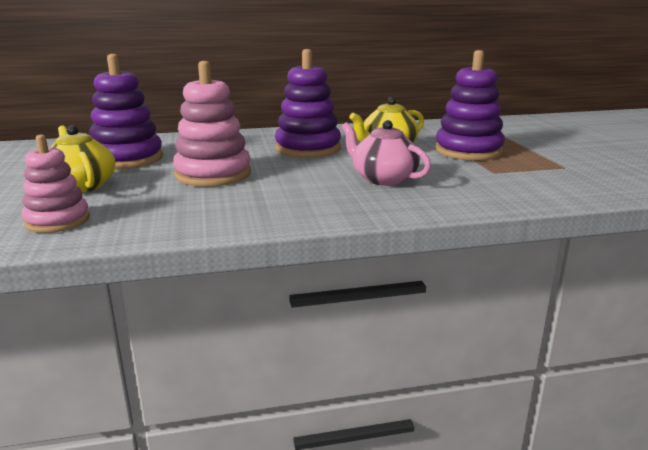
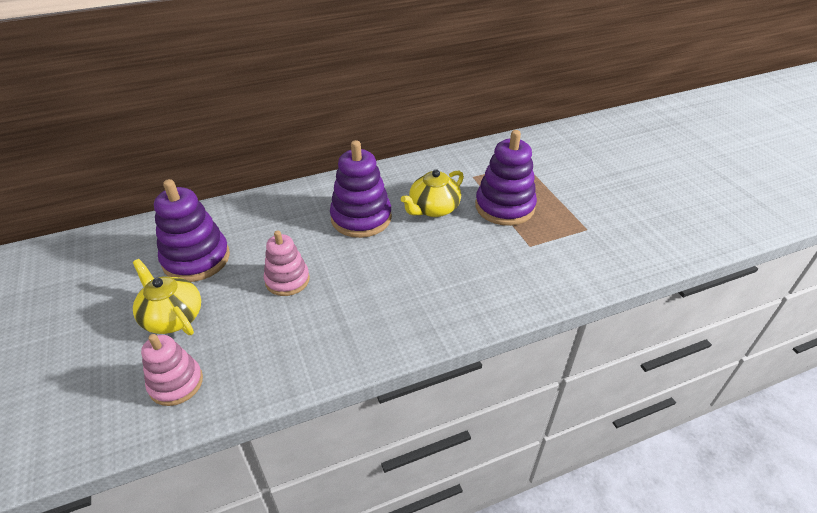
camera: 10 degrees left, 20 degrees up
pink stacking toy [173,61,251,187] -> pink stacking toy [264,230,310,296], size x0.65
pink teapot [342,120,431,186] -> none

